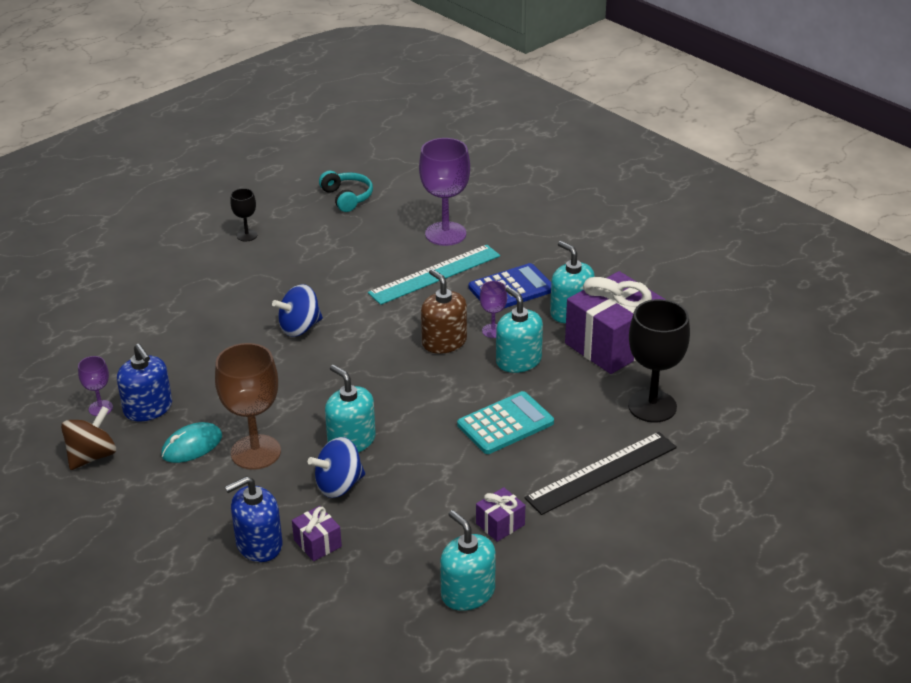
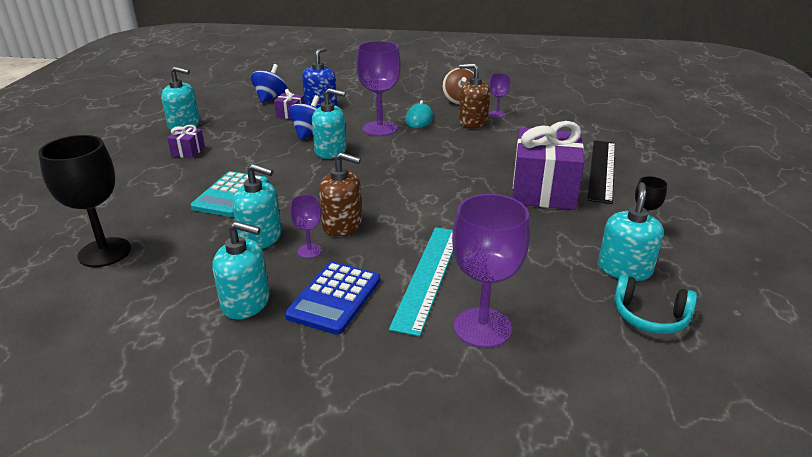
camera: 140 degrees right, 5 degrees down
blue soap dispenser [117,344,172,422] -> brown soap dispenser [459,63,490,128]
brown goblet [215,343,281,470] -> purple goblet [356,41,401,136]
blue spinning top [272,284,323,337] -> blue spinning top moved to [251,64,287,103]
black ruler [524,432,677,515] -> black ruler moved to [587,140,615,204]
purple gift [565,271,666,374] -> purple gift moved to [513,121,584,210]
none -> turquoise soap dispenser [598,182,664,281]

